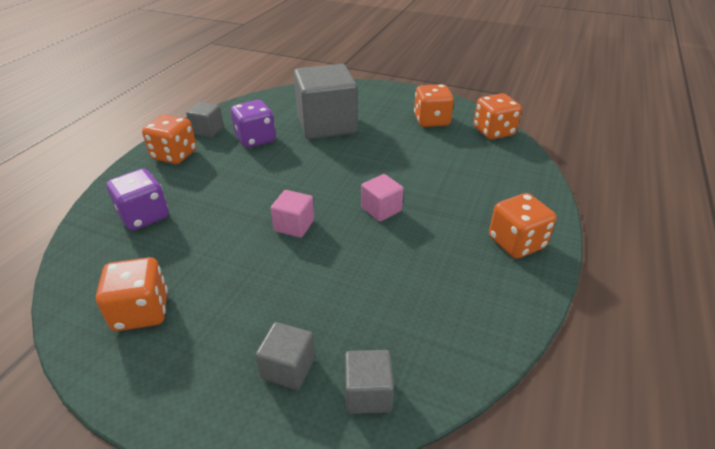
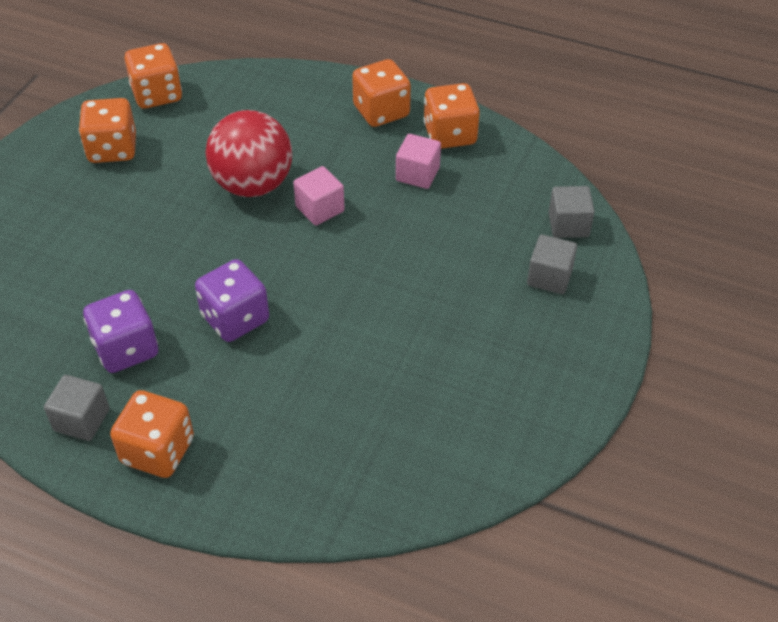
camera: 90 degrees left, 10 degrees up
orange dice [96,257,168,331] -> orange dice moved to [424,83,480,149]
purple dice [107,169,169,231] -> purple dice moved to [195,259,269,342]
pink cube [270,190,314,238] -> pink cube moved to [396,134,441,189]
grey cube [294,64,357,139] -> none
none -> red ball [205,110,292,197]

